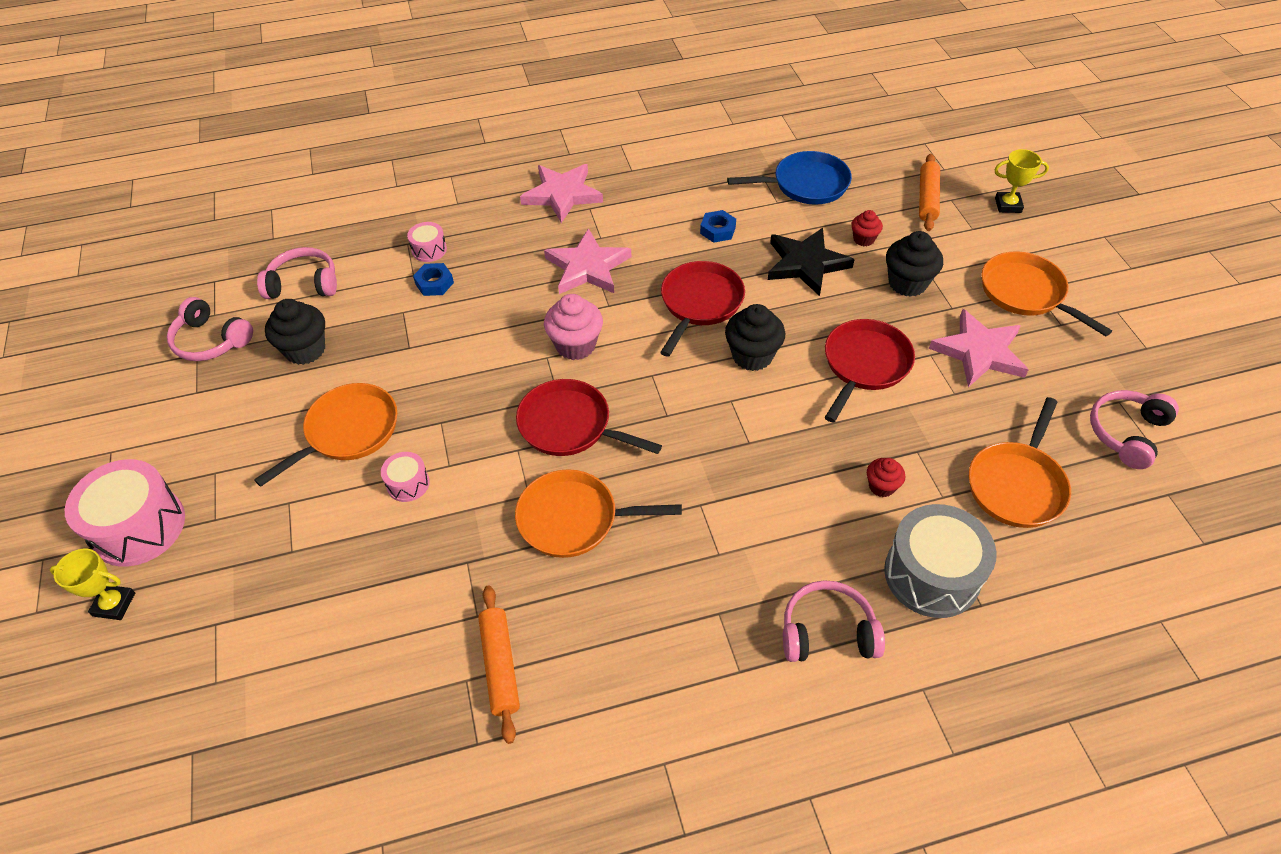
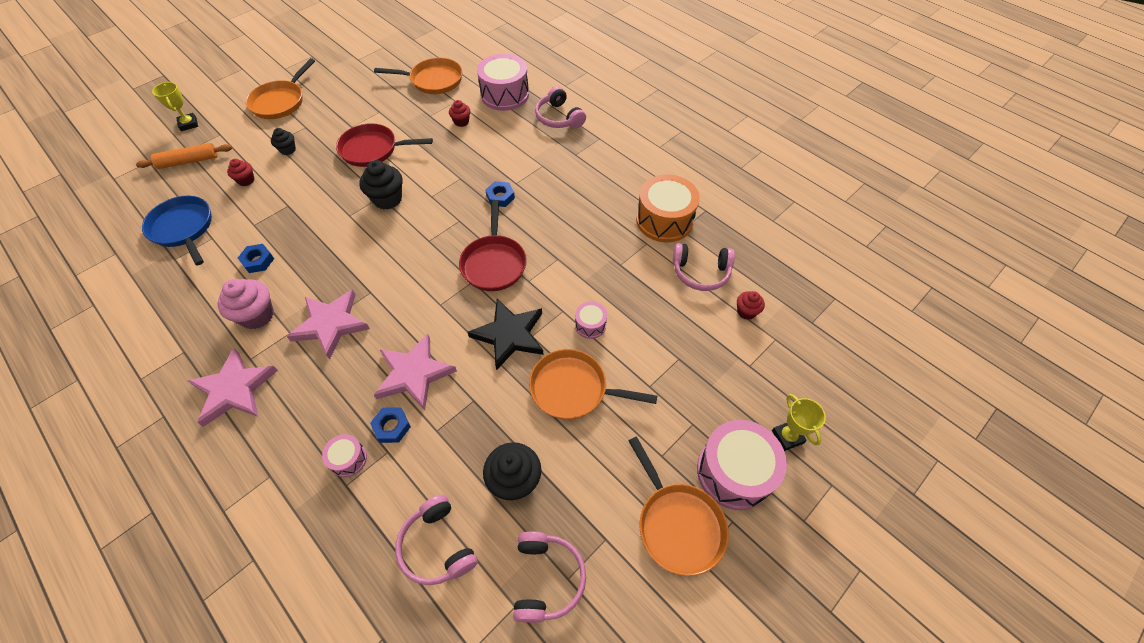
camera: 120 degrees left, 5 degrees up
orange rolling pin [478,585,520,744] -> orange drum [636,174,700,242]
orange pan [515,469,682,558] -> orange pan moved to [629,437,729,576]
pink cupcake [544,294,603,360] -> pink cupcake moved to [218,279,274,329]
red pan [660,261,745,357] -> none
black star [768,228,855,296] -> black star moved to [468,299,544,370]
grey drum [884,504,997,618] -> pink drum [477,54,529,111]
black cupcake [886,231,943,297] -> black cupcake [271,128,296,155], size x0.58
pink star [929,309,1029,387] -> pink star moved to [374,334,457,410]
pink headphones [1090,390,1179,469] -> pink headphones moved to [673,243,735,291]
none -> blue nut [485,181,515,207]
none -> red cupcake [737,291,765,320]

